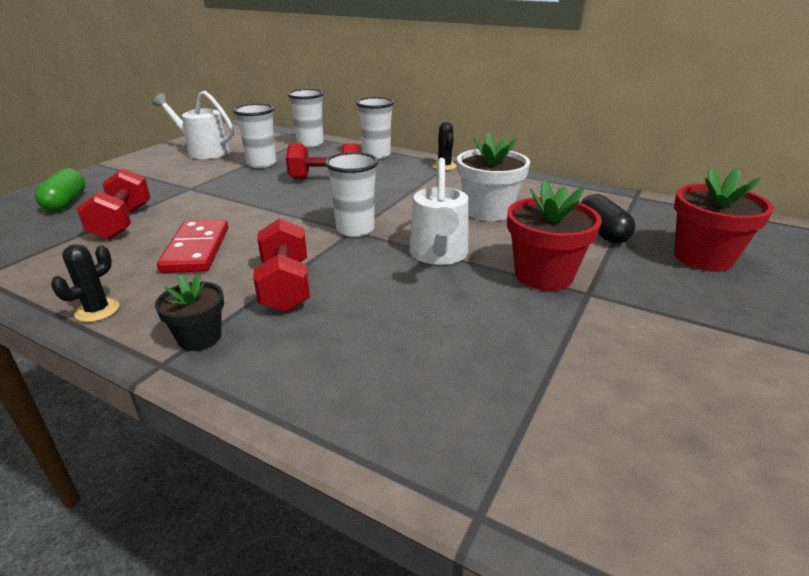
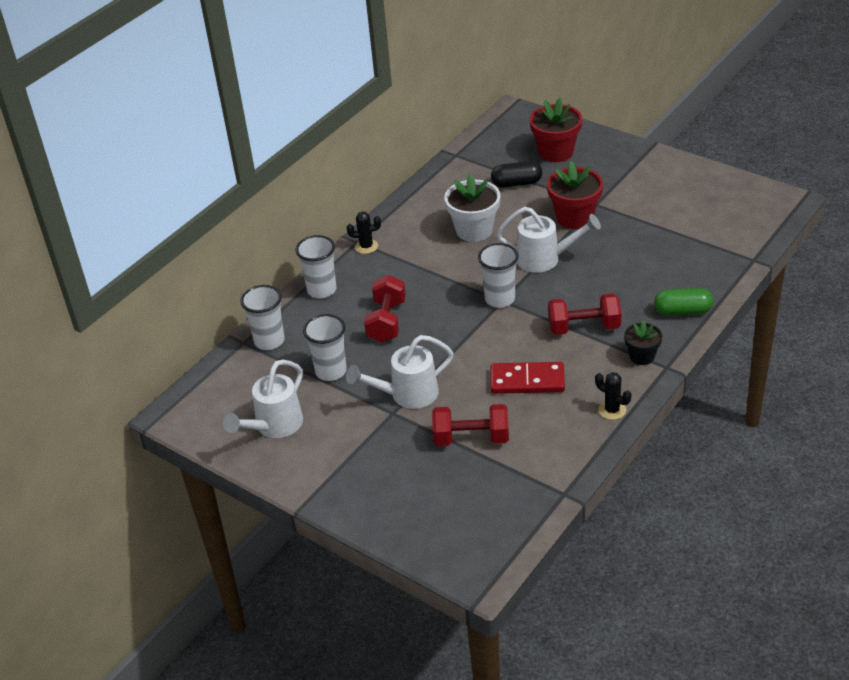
camera: 80 degrees left, 10 degrees up
green capsule [35,168,86,212] -> green capsule moved to [654,288,713,316]
none -> white watering can [346,335,454,409]

